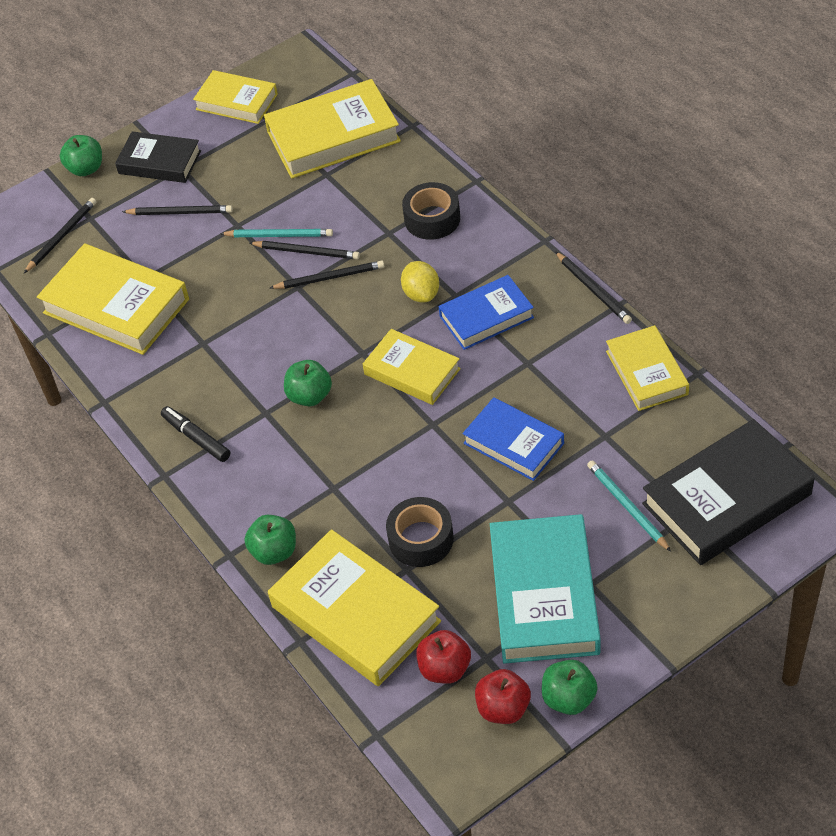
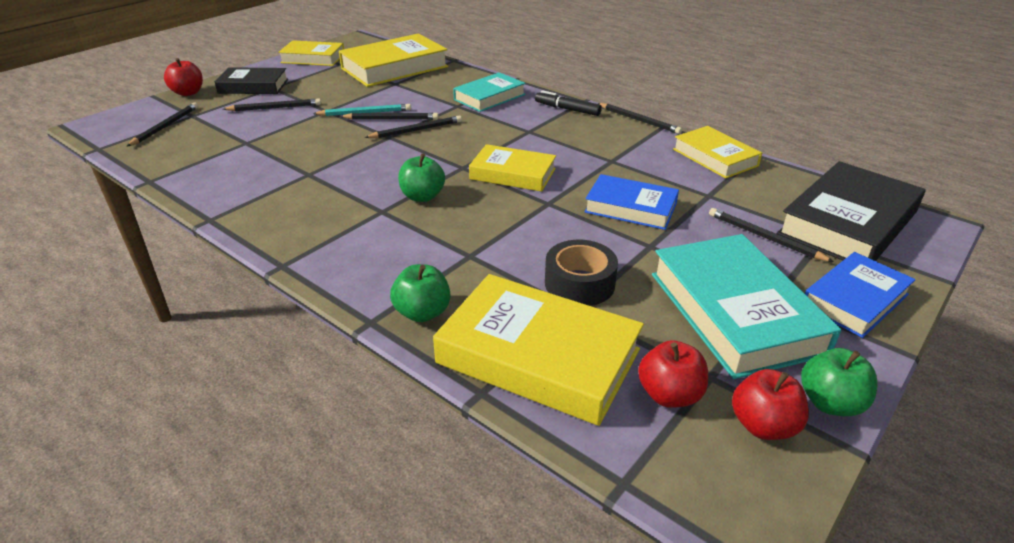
camera: 20 degrees left, 15 degrees down
yellow book [37,243,189,355] -> none
green apple [60,135,102,176] -> red apple [164,58,203,96]
black marker [161,406,230,462] -> black marker moved to [535,90,602,116]
yellow lemon [401,261,439,302] -> none
black tape [402,182,460,240] -> turquoise book [453,72,526,112]
blue book [439,275,534,350] -> blue book moved to [805,252,916,338]
turquoise pencil [587,460,671,552] -> black pencil [709,208,834,262]

